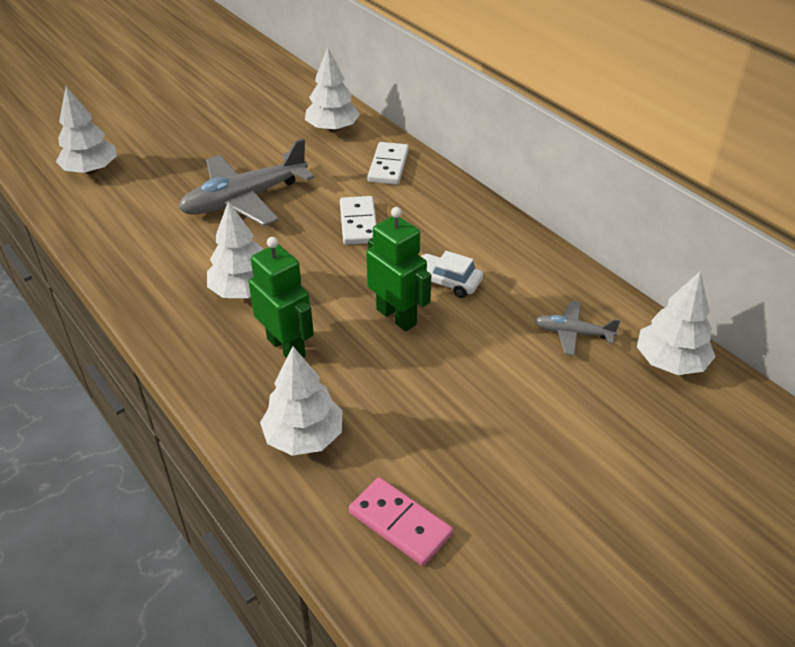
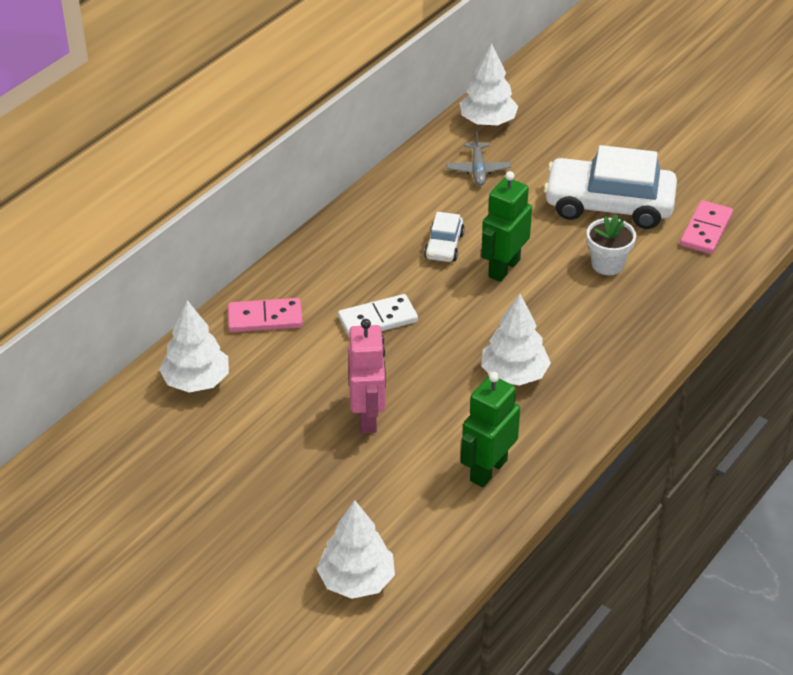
camera: 105 degrees left, 0 degrees up
grey plane [178,138,314,226] -> pink robot [348,319,386,433]
green robot [248,237,314,358] -> green robot moved to [461,372,520,487]
white tree [260,347,343,456] -> none
white domino [367,142,409,185] -> pink domino [228,298,303,332]
none -> white car [544,145,677,229]
none -> white flower pot [587,214,636,275]

